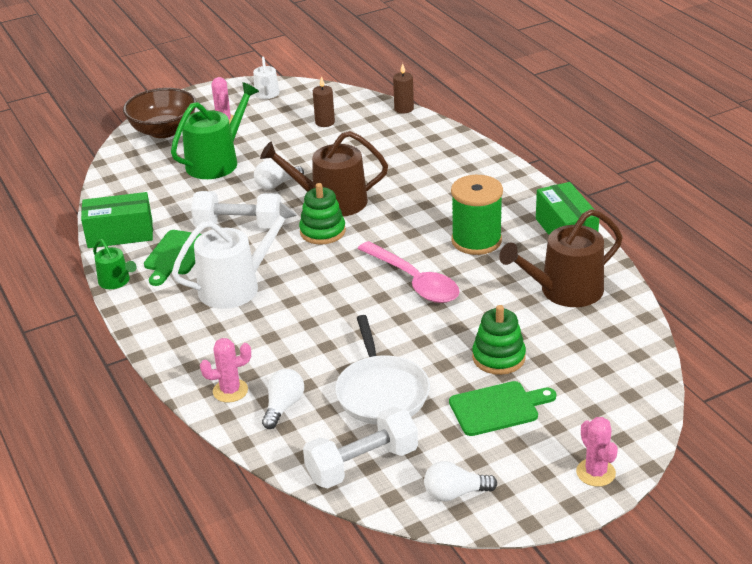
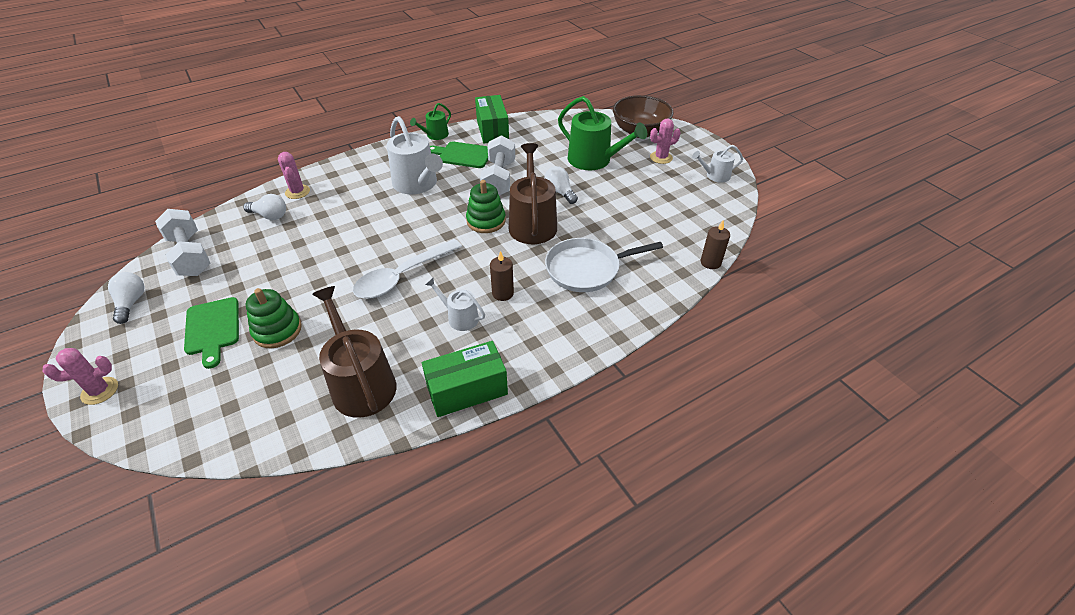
camera: 85 degrees right, 10 degrees up
brown candle [313,76,335,127] -> brown candle moved to [490,251,514,301]
white pan [335,315,430,425] -> white pan moved to [545,238,663,292]
pink spoon [358,241,460,303] -> white spoon [353,239,462,299]
green spool [451,175,503,255] -> white watering can [425,278,485,331]

